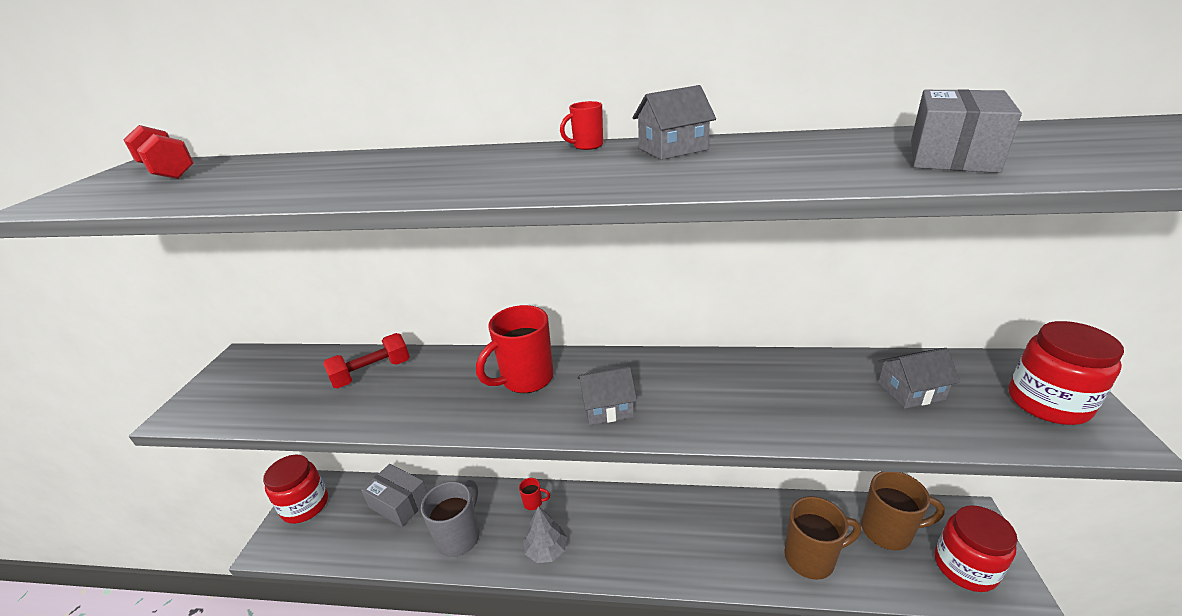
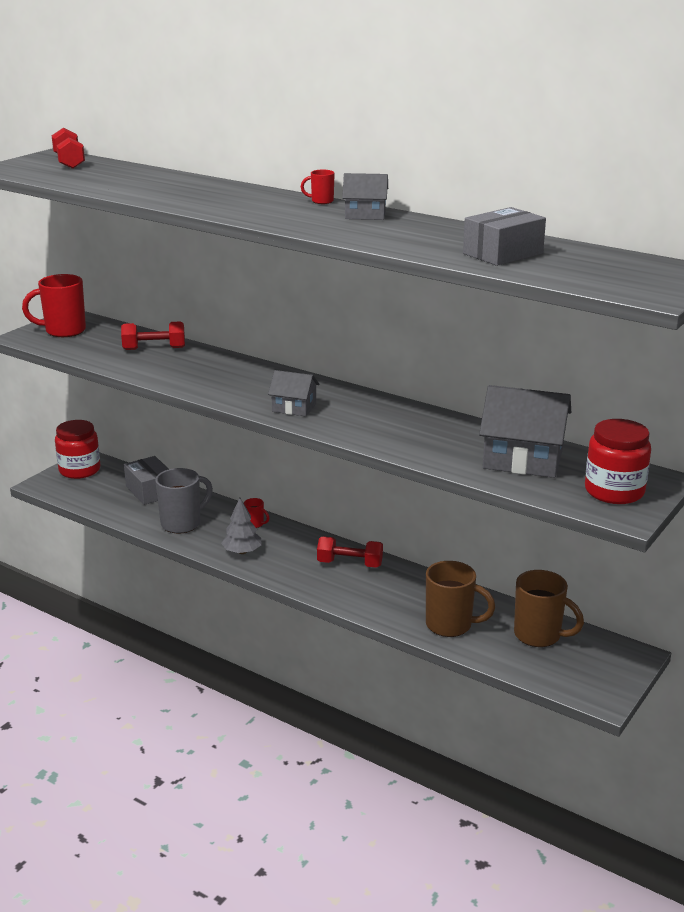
camera: 25 degrees right, 5 degrees down
red mug [476,305,554,393] -> red mug moved to [22,274,86,337]
grey house [878,348,960,409] -> grey house [479,385,571,478], size x1.81
red jar [935,505,1018,592] -> none
none -> red dumbbell [317,536,383,568]

